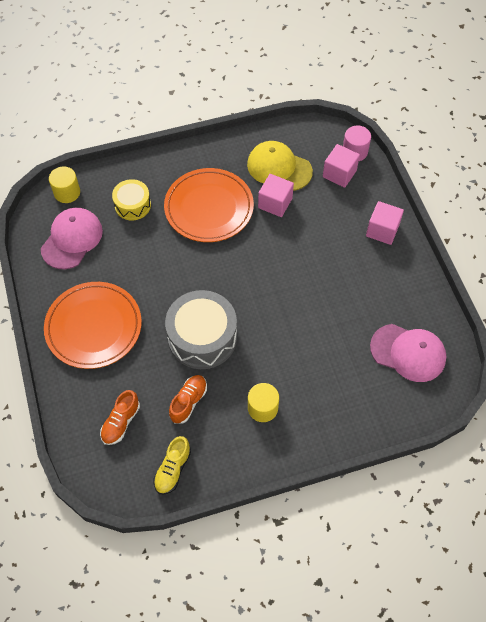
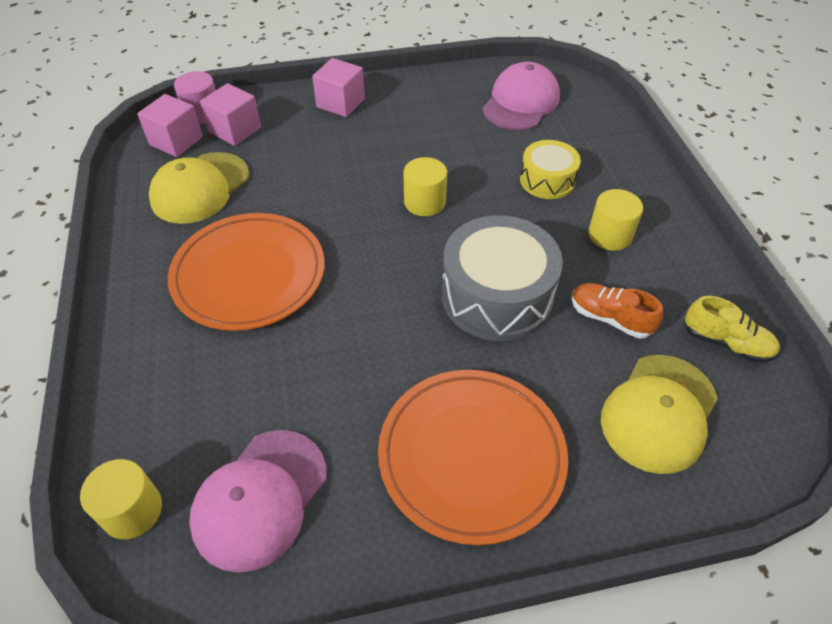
camera: 85 degrees left, 10 degrees down
pink cap [41,208,103,269] -> pink cap turned 90 degrees counterclockwise [189,430,327,573]
orange shoe [100,390,140,445] -> yellow cap [601,355,718,474]
yellow drum [112,179,151,220] -> yellow drum moved to [520,140,581,199]
pink cube [258,174,294,217] -> pink cube moved to [137,94,203,157]
none -> yellow cylinder [404,157,447,216]

